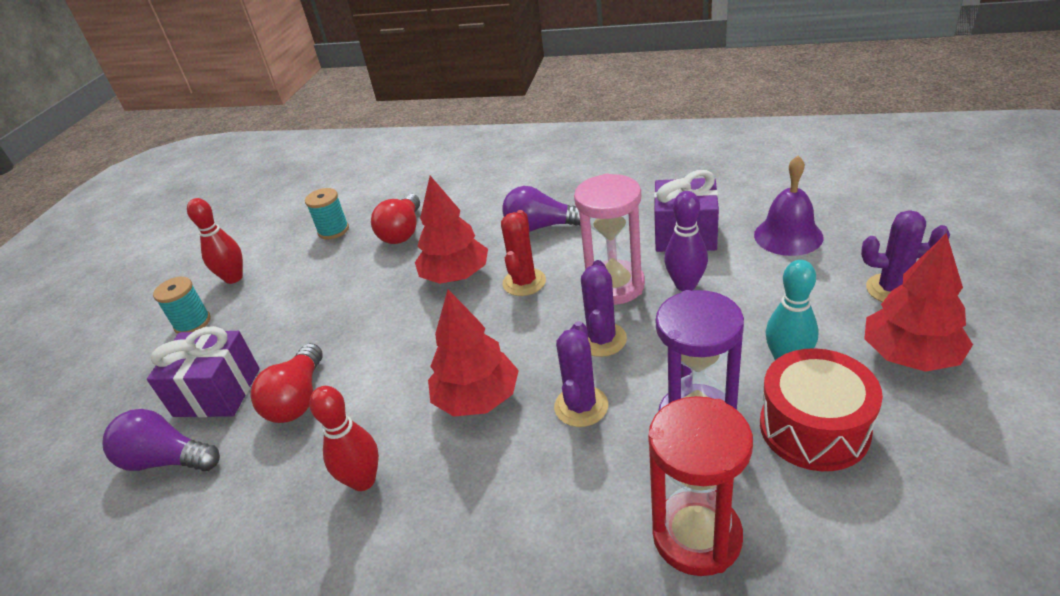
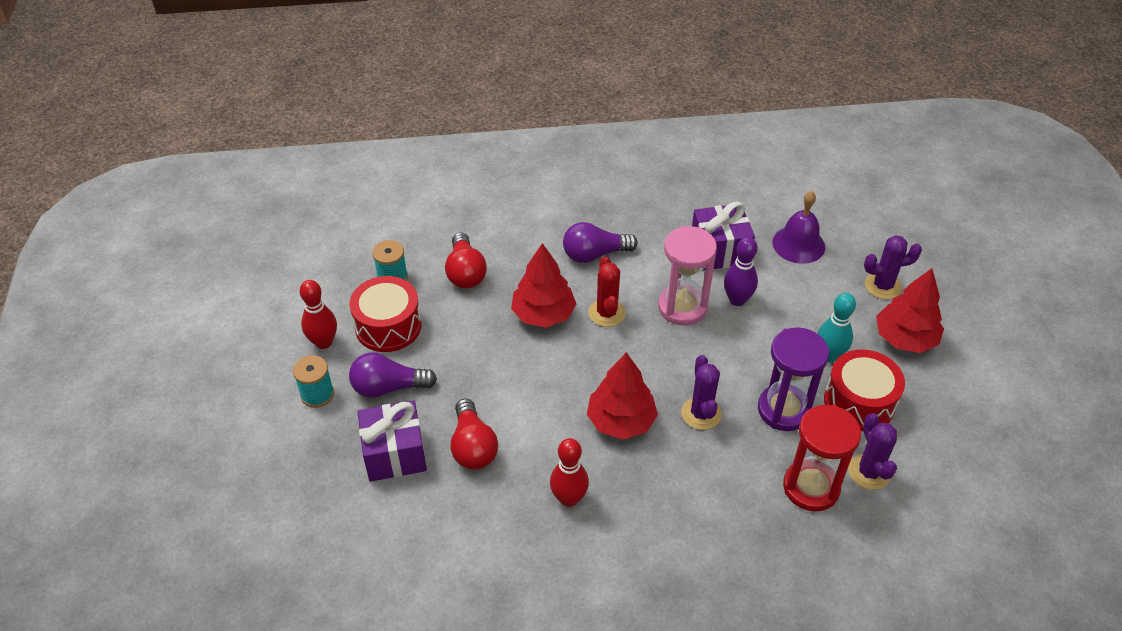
camera: 25 degrees left, 10 degrees up
purple light bulb [103,409,220,471] -> purple light bulb moved to [349,352,437,398]
purple cactus [581,260,627,357] -> purple cactus moved to [848,413,897,490]
none -> red drum [349,276,422,352]

